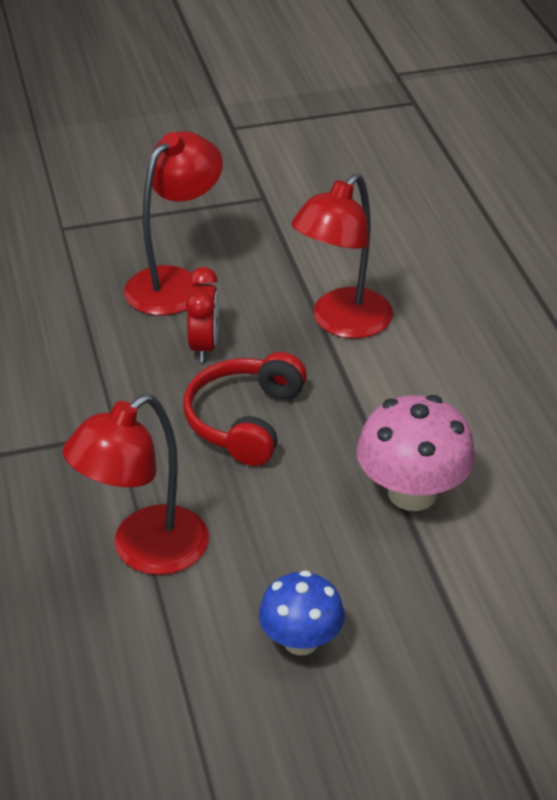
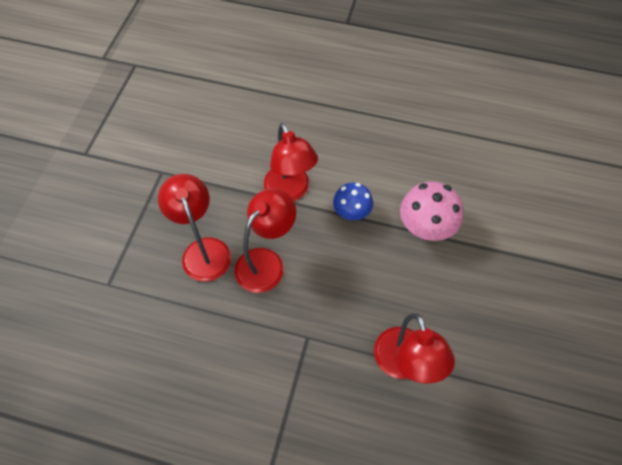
camera: 60 degrees left, 20 degrees up
red headphones [183,352,307,466] -> none
red clock [186,267,219,362] -> red lamp [234,188,296,293]
blue mushroom [259,570,345,655] -> blue mushroom moved to [333,183,373,220]

